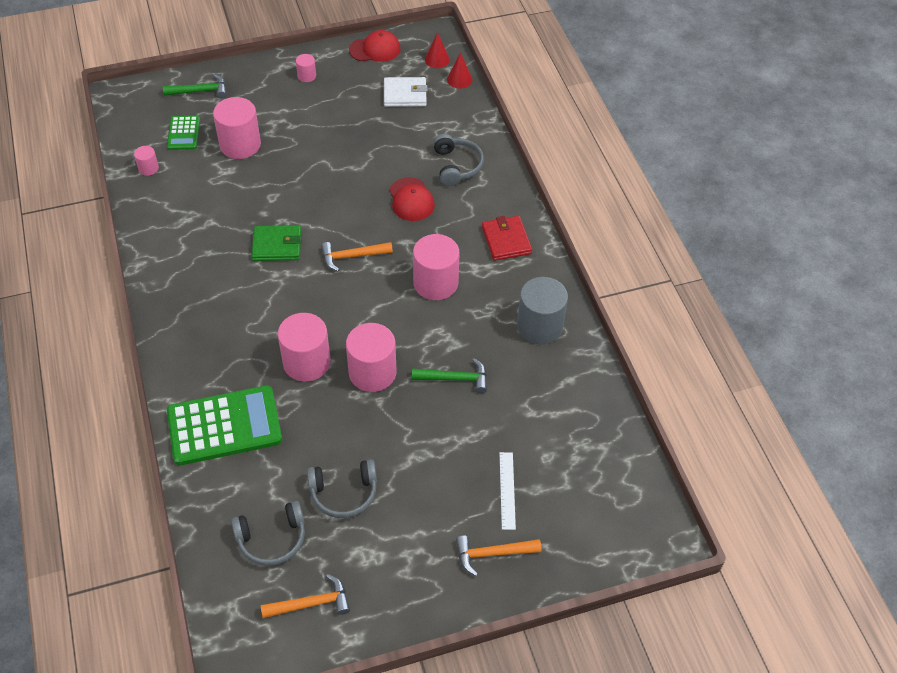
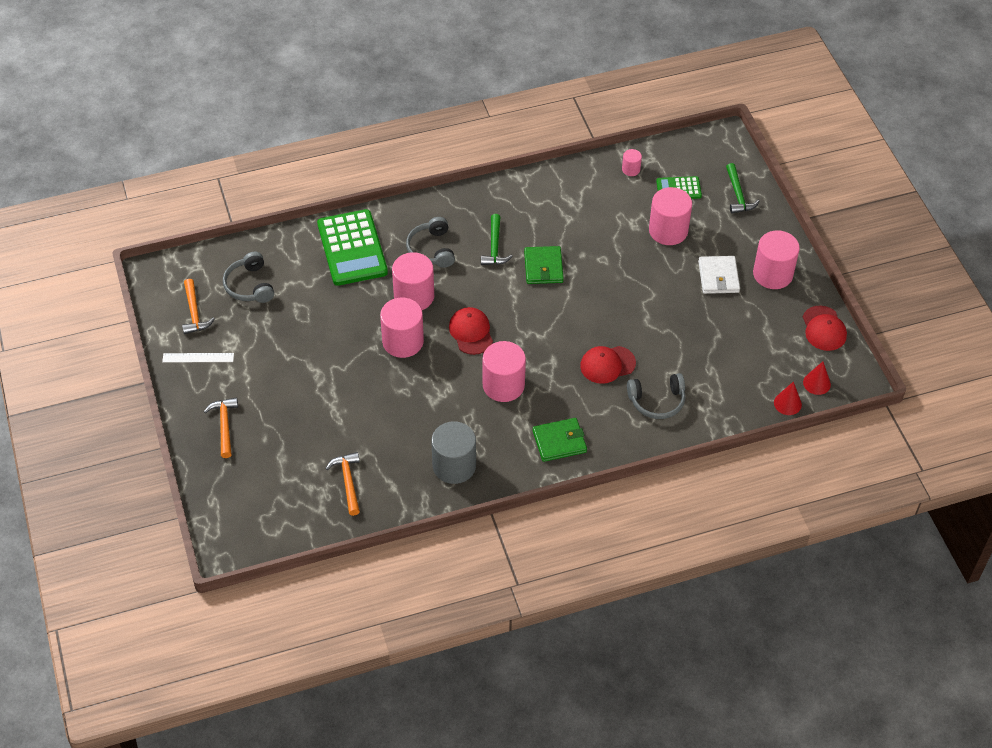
camera: 90 degrees right, 0 degrees up
pink cylinder [296,54,316,82] -> pink cylinder [753,230,800,289], size x2.08
grey headphones [307,459,377,518] -> grey headphones moved to [406,217,455,268]
orange hammer [321,242,393,271] -> orange hammer moved to [325,452,360,516]
white wallet [384,77,427,107] -> white wallet moved to [698,256,740,294]
green hammer [412,358,487,393] -> green hammer moved to [481,214,513,265]
red wallet [482,216,532,261] -> green wallet [533,418,587,462]
white ruler [499,452,516,530] -> white ruler moved to [162,353,234,363]
none -> red cap [449,307,493,355]

